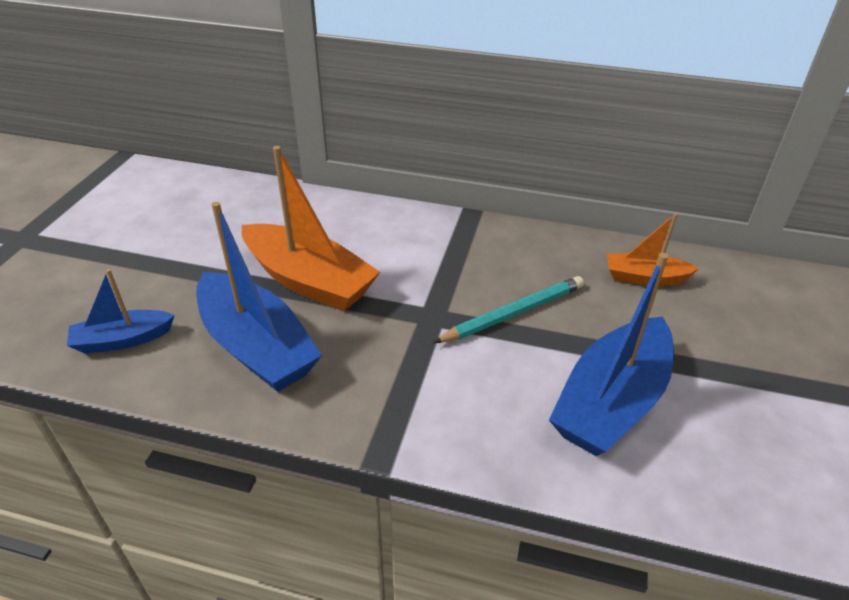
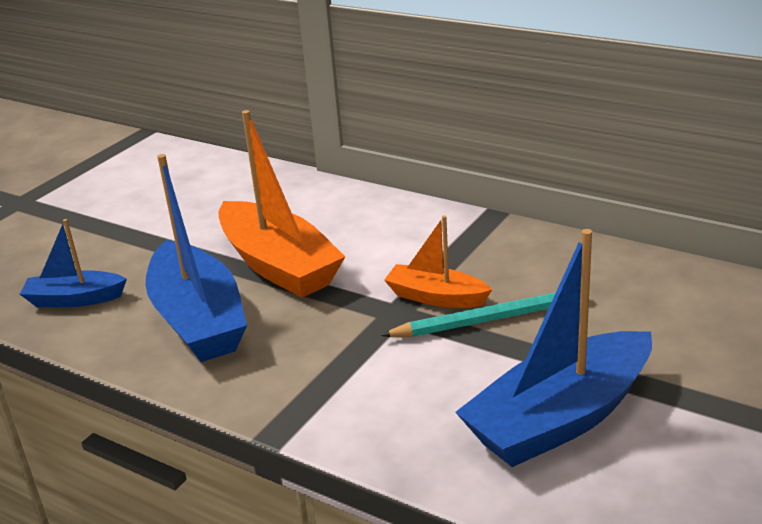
camera: 20 degrees right, 10 degrees down
orange boat [607,213,699,286] -> orange boat moved to [384,215,492,308]

